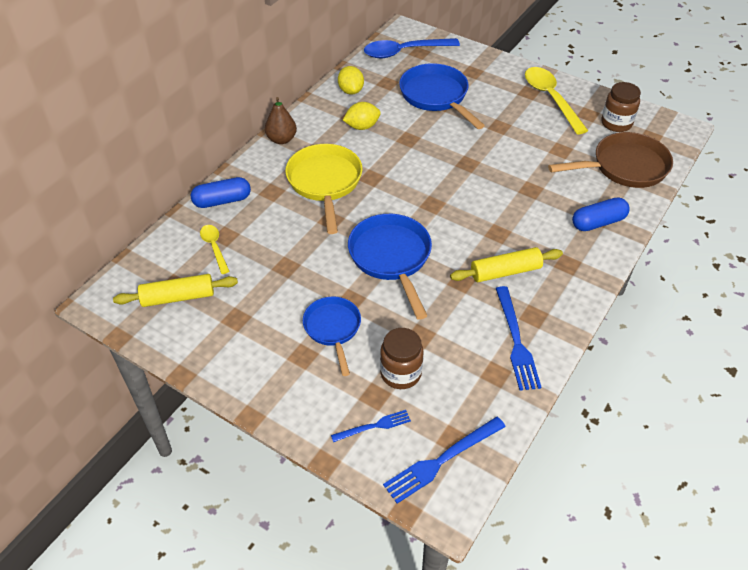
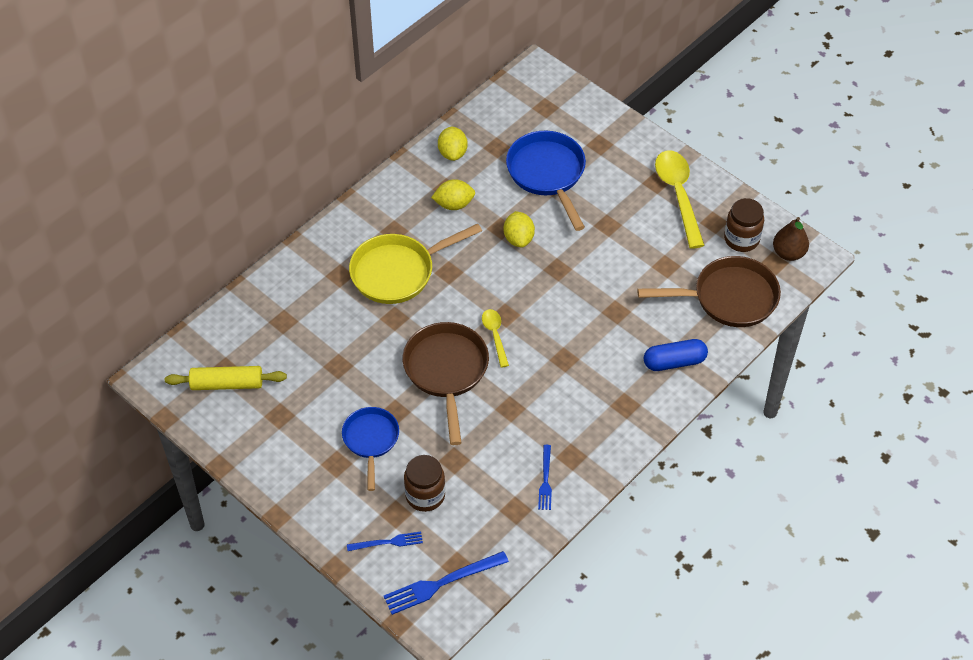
camera: 10 degrees right, 5 degrees up
blue capsule [191,177,251,208] -> none
yellow spoon [200,225,230,274] -> yellow spoon moved to [482,309,509,368]
brown pear [265,97,297,144] -> brown pear moved to [773,217,809,261]
yellow pan [285,144,362,234] -> yellow pan turned 120 degrees counterclockwise [349,223,482,304]
blue pan [348,214,432,319] -> brown pan [402,322,489,445]
blue spoon [364,38,460,58] -> none
yellow rolling pin [450,247,563,282] -> none
blue fork [496,286,542,391] -> blue fork [538,445,552,510], size x0.59
none -> yellow lemon [504,211,535,248]

